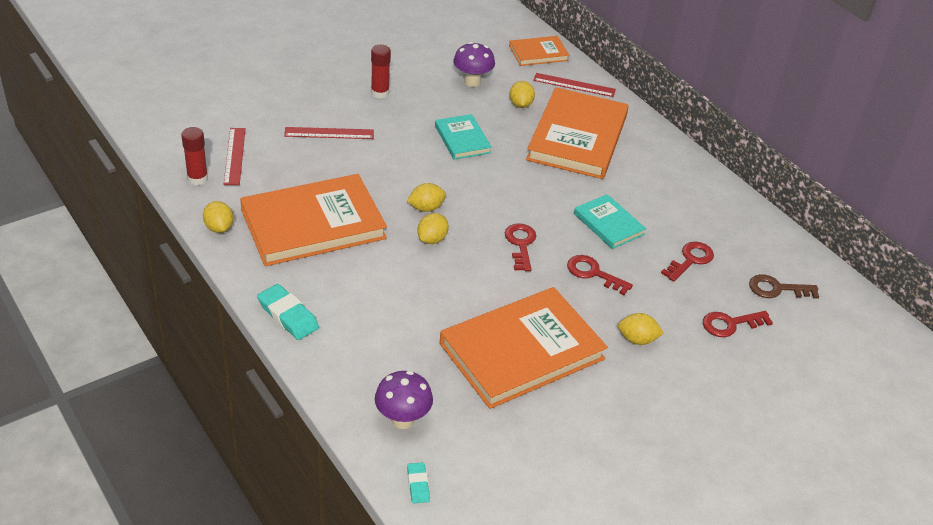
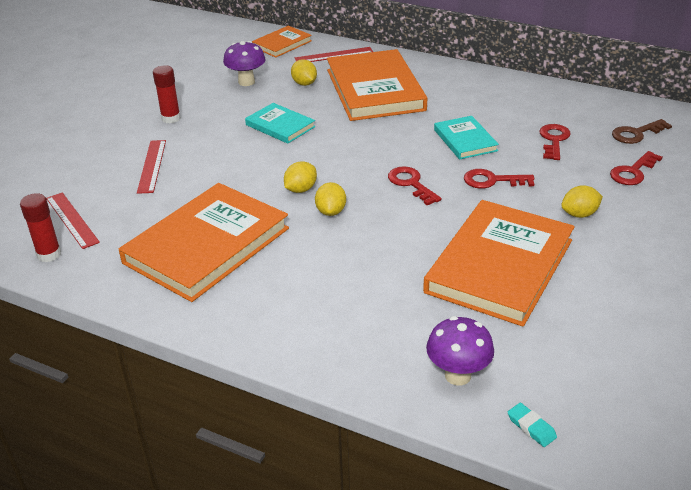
camera: 25 degrees left, 5 degrees down
yellow lemon [203,201,233,233] -> none
turquoise eraser [257,284,319,340] -> none
red ruler [284,127,374,139] -> red ruler turned 60 degrees counterclockwise [137,140,166,194]
turquoise book [574,194,646,249] -> turquoise book turned 45 degrees clockwise [434,116,499,160]

